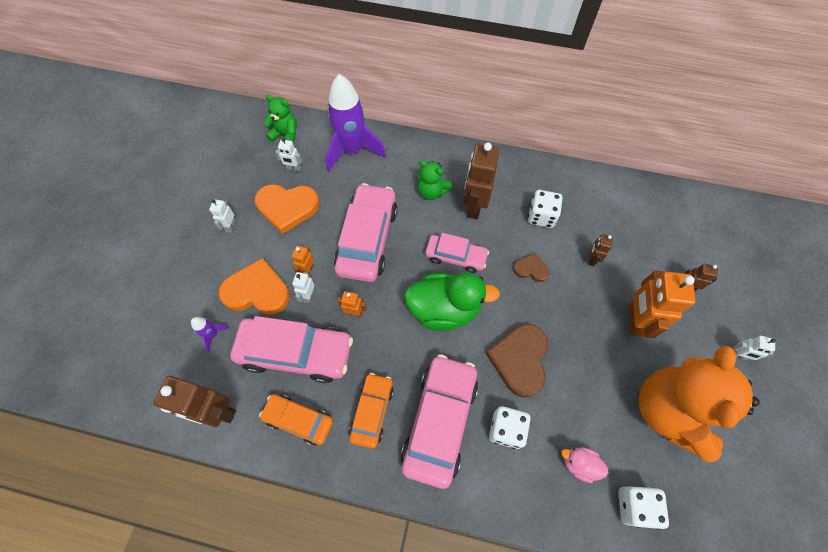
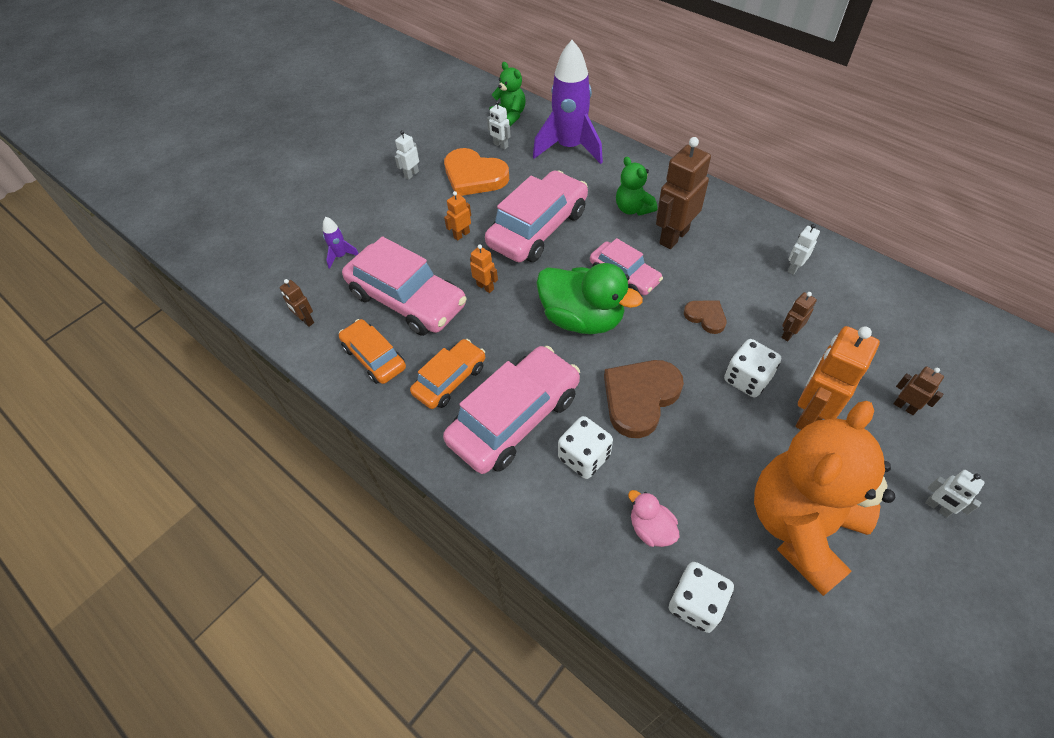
camera: 30 degrees right, 10 degrees down
brown robot [153,376,236,427] -> brown robot [280,279,314,327], size x0.49
orange heart [219,258,290,315] -> none
white robot [292,272,315,303] -> white robot moved to [788,224,820,275]
white dice [528,190,563,228] -> white dice moved to [724,339,781,397]

